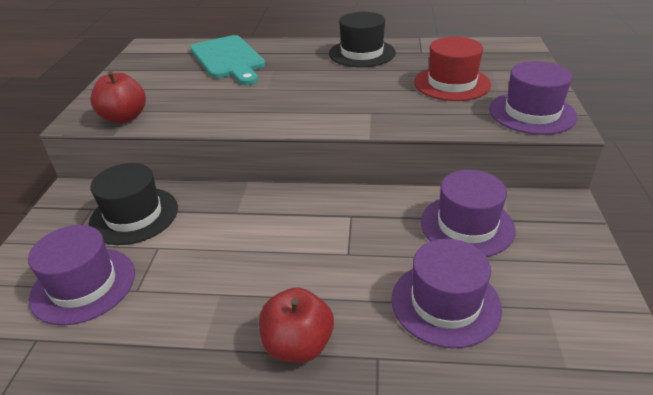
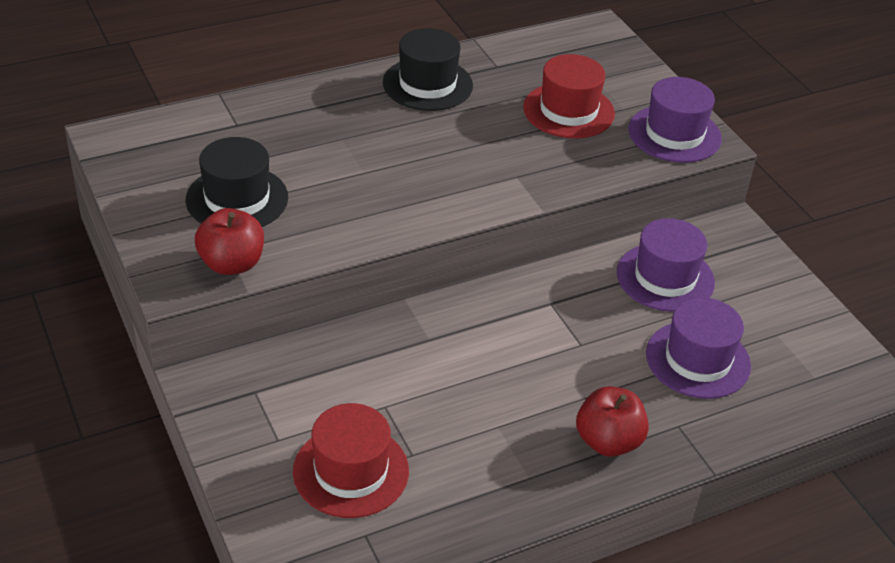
camera: 35 degrees left, 5 degrees up
purple hat [28,225,135,326] -> red hat [293,403,409,518]
black hat [89,163,178,245] -> black hat moved to [186,137,288,227]
turquoise cutting board [190,35,265,85] -> none

